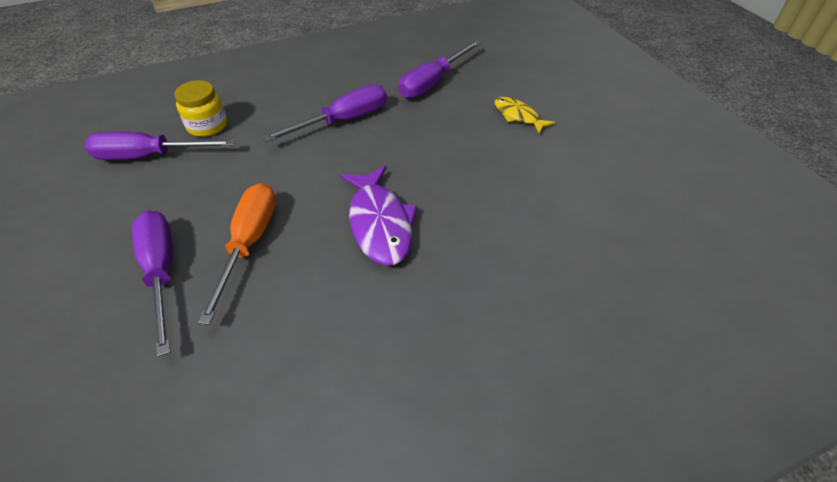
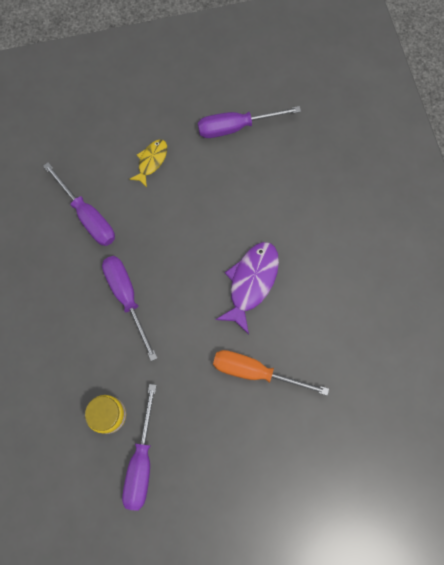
camera: 80 degrees left, 25 degrees up
purple screwdriver [132,210,173,357] -> purple screwdriver moved to [198,106,301,138]
purple fish [340,166,418,265] -> purple fish turned 60 degrees counterclockwise [215,242,279,334]
yellow fish [495,97,555,134] -> yellow fish turned 150 degrees clockwise [129,139,167,188]

